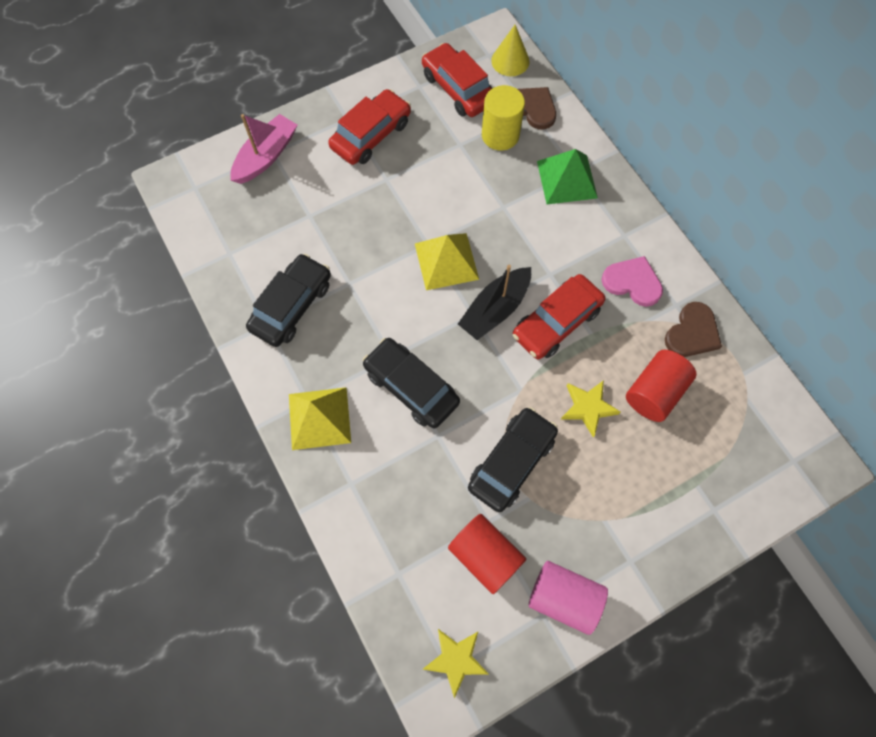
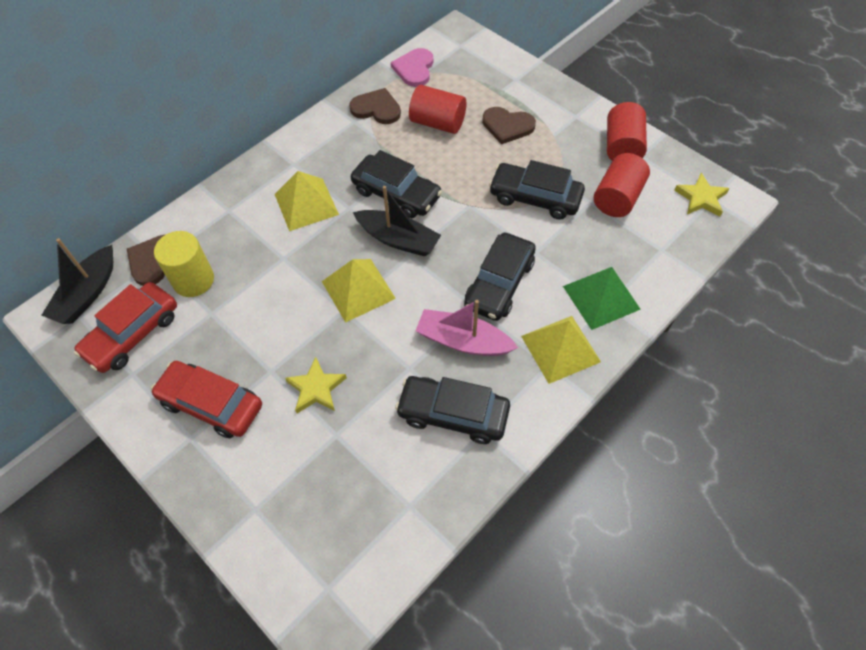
camera: 105 degrees left, 10 degrees down
pink boat [231,114,297,184] -> pink boat moved to [416,300,518,356]
yellow cone [491,25,530,76] -> black boat [41,238,113,324]
red car [513,274,606,359] -> black car [351,150,442,218]
pink cylinder [529,561,608,635] -> red cylinder [607,102,647,161]
green pyramid [537,149,598,204] -> green pyramid moved to [563,267,641,330]
yellow star [561,380,620,437] -> yellow star moved to [285,357,347,413]
pink heart [601,256,663,307] -> pink heart moved to [391,48,434,87]
none -> yellow pyramid [275,171,339,231]
none -> brown heart [482,107,536,144]

